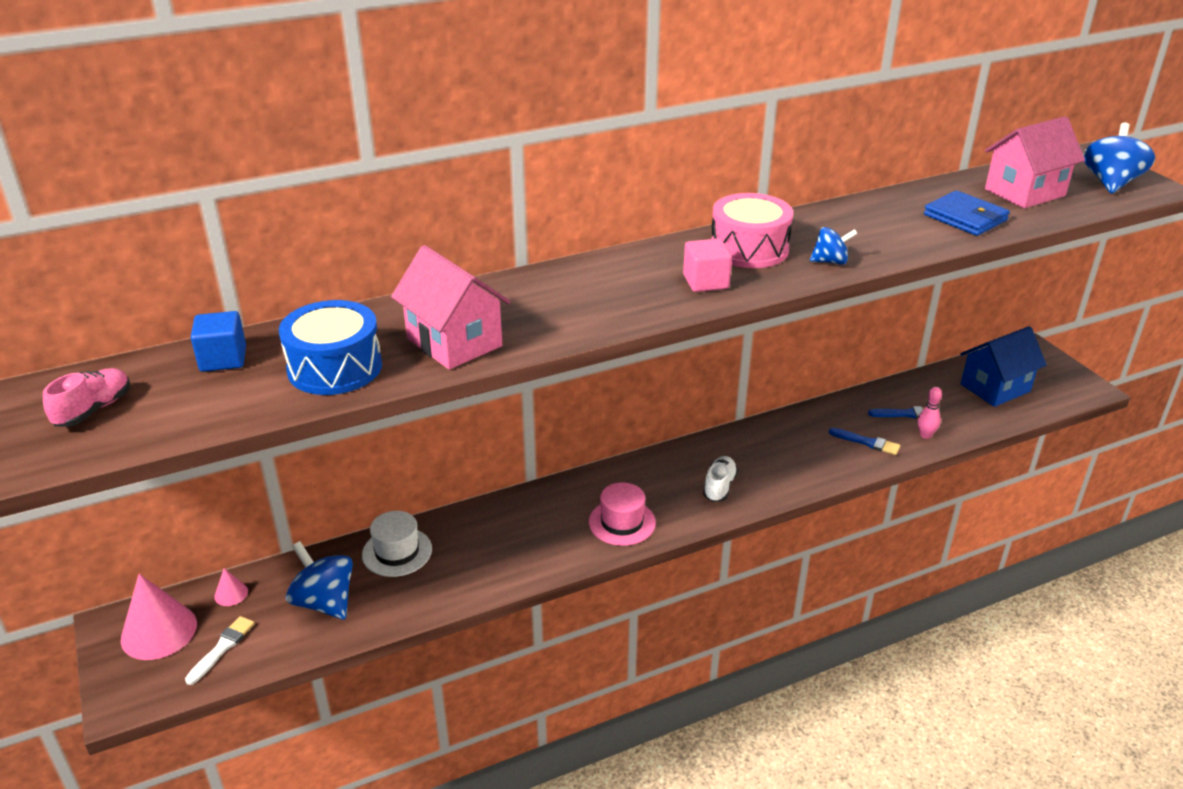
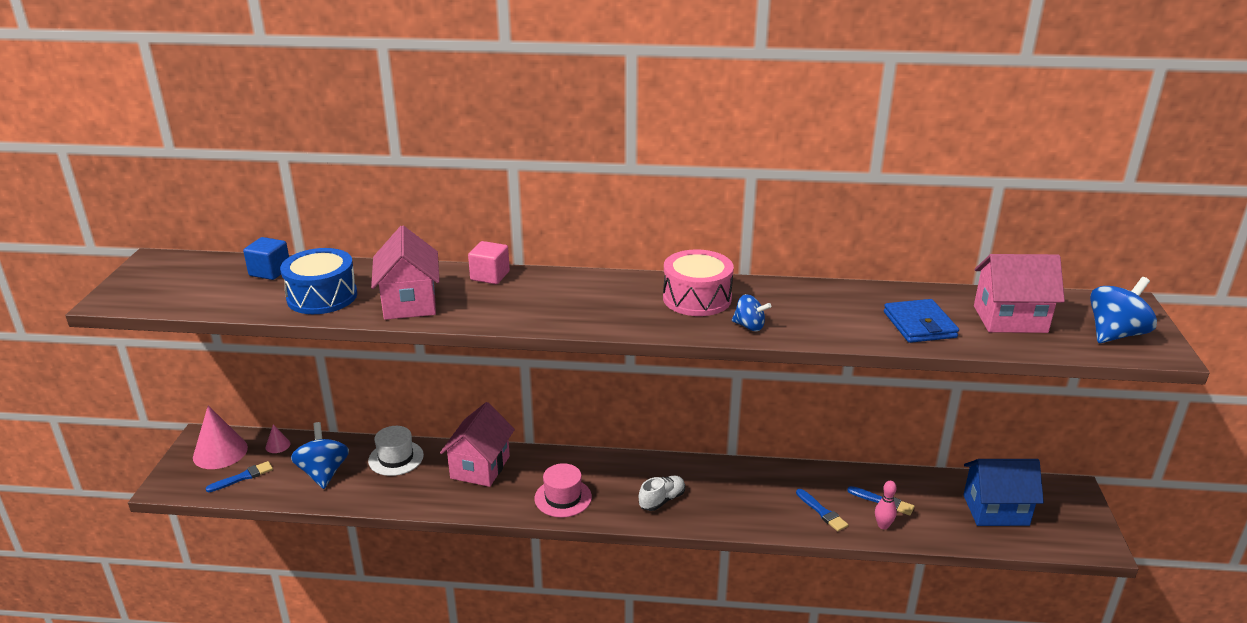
camera: 30 degrees right, 5 degrees down
pink shoe [43,368,130,427] -> none
white brush [185,616,255,685] -> blue brush [205,461,273,492]
pink cube [683,238,732,292] -> pink cube moved to [468,241,510,284]
none -> pink house [440,402,515,487]

